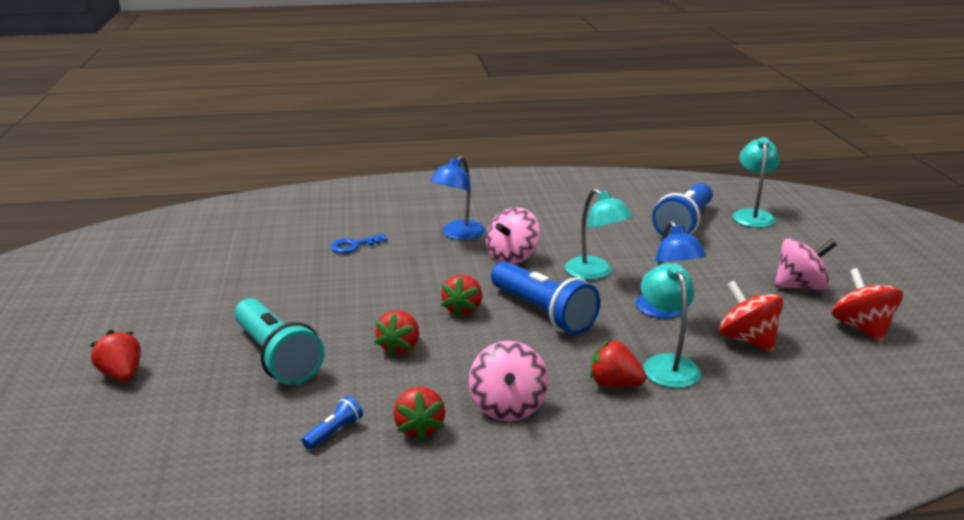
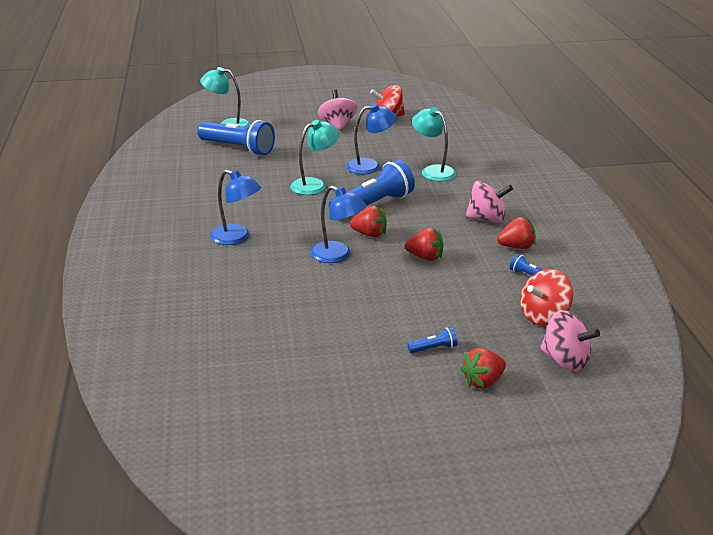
camera: 90 degrees left, 5 degrees up
turquoise flashlight [234,298,324,385] -> none
blue key [330,234,388,253] -> none
pink spinning top [486,207,540,264] -> pink spinning top moved to [540,310,600,372]
red strawberry [590,340,647,387] -> none
turquoise lamp [641,263,701,388] -> turquoise lamp turned 60 degrees clockwise [412,107,456,181]
red spinning top [719,281,784,352] -> red spinning top moved to [520,269,573,325]
none -> blue lamp [310,186,367,263]
none -> blue flashlight [407,327,458,353]

